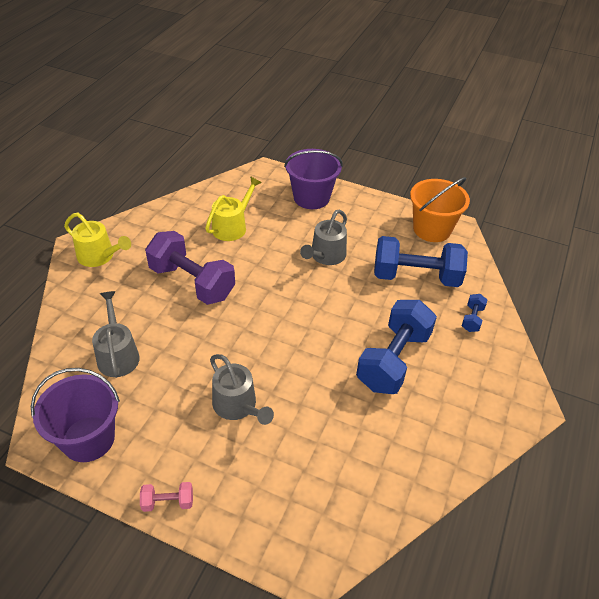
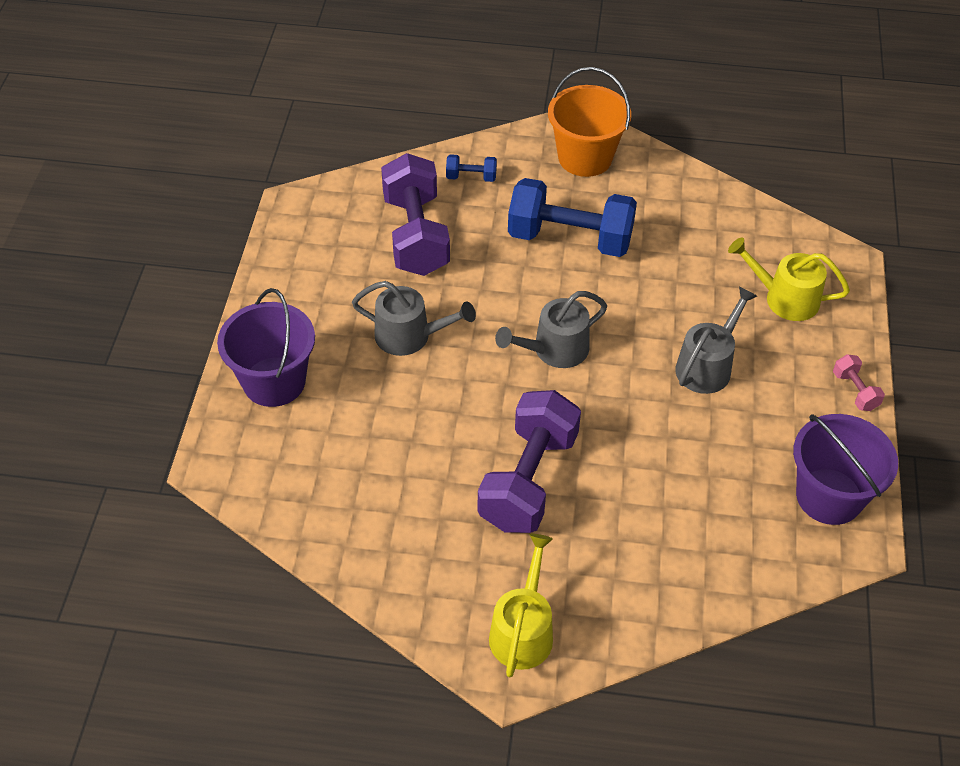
camera: 105 degrees left, 5 degrees up
grey watering can [92,291,140,378] -> grey watering can moved to [495,291,607,368]
yellow watering can [205,176,262,241] -> yellow watering can moved to [728,237,850,321]
blue dumbbell [374,236,468,287] -> purple dumbbell [381,153,450,276]
orange bucket [410,177,470,242] -> orange bucket moved to [548,67,631,177]

